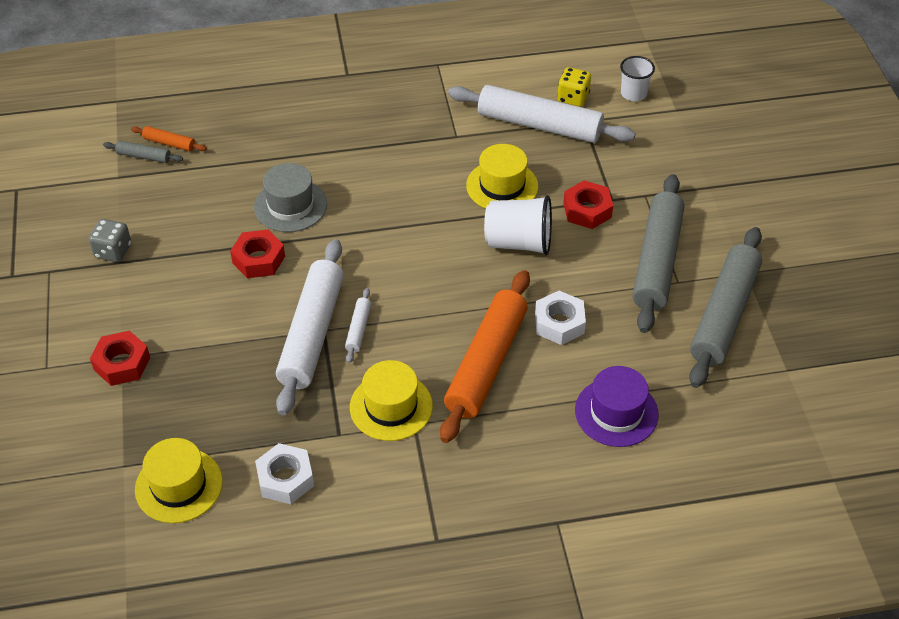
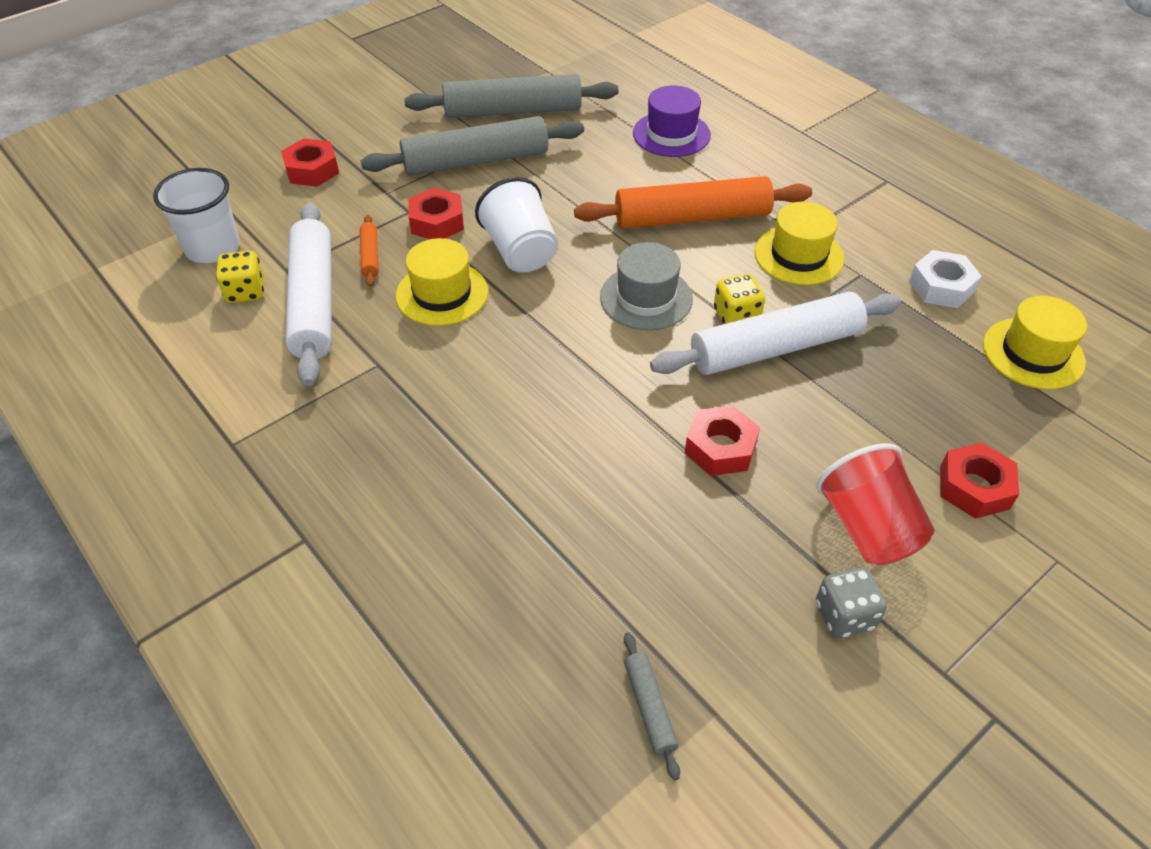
camera: 120 degrees left, 0 degrees up
orange rolling pin [131,126,207,152] -> orange rolling pin moved to [360,215,379,287]
grey hat [254,163,327,232] -> grey hat moved to [600,242,693,330]
white rolling pin [345,288,371,363] -> yellow dice [714,274,765,324]
white nut [535,291,586,345] -> none
white cup [620,56,655,101] -> white cup [153,168,240,263], size x1.57
none -> red nut [281,138,339,186]
none -> red cup [816,443,935,565]

